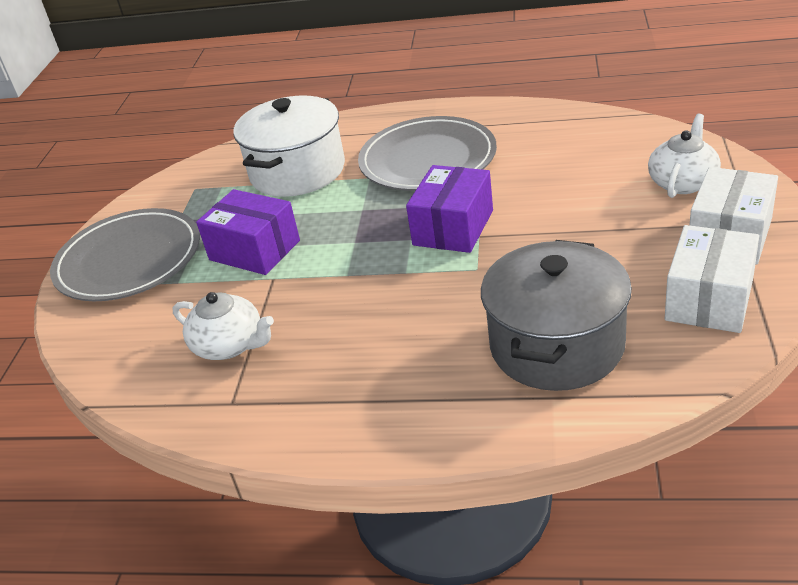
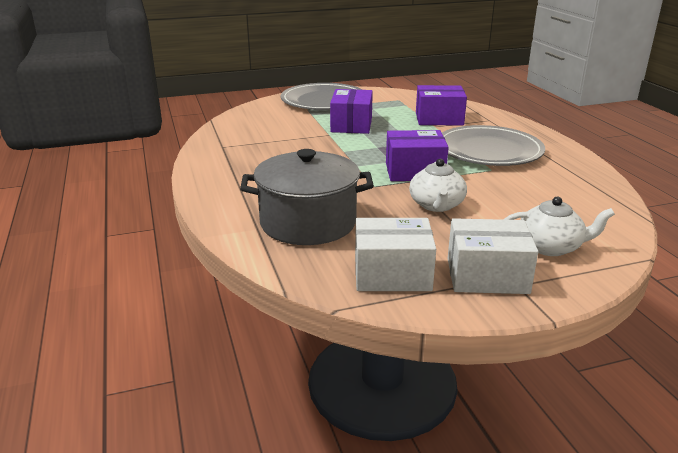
camera: 60 degrees right, 10 degrees down
white teapot [173,292,274,360] -> white teapot moved to [409,159,467,212]
white pot [233,96,345,197] -> purple box [416,85,467,126]

